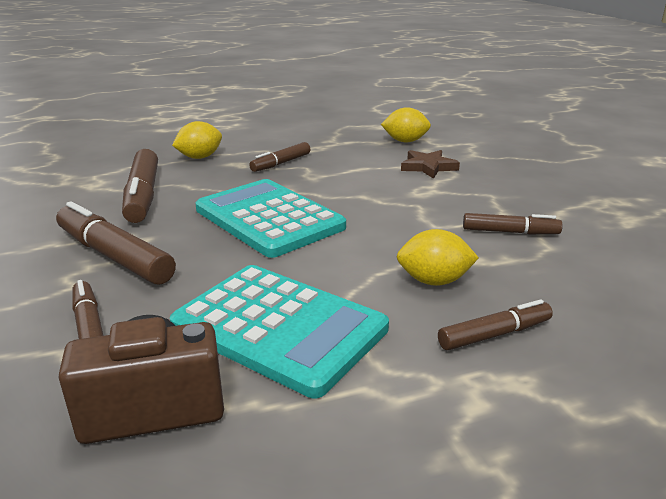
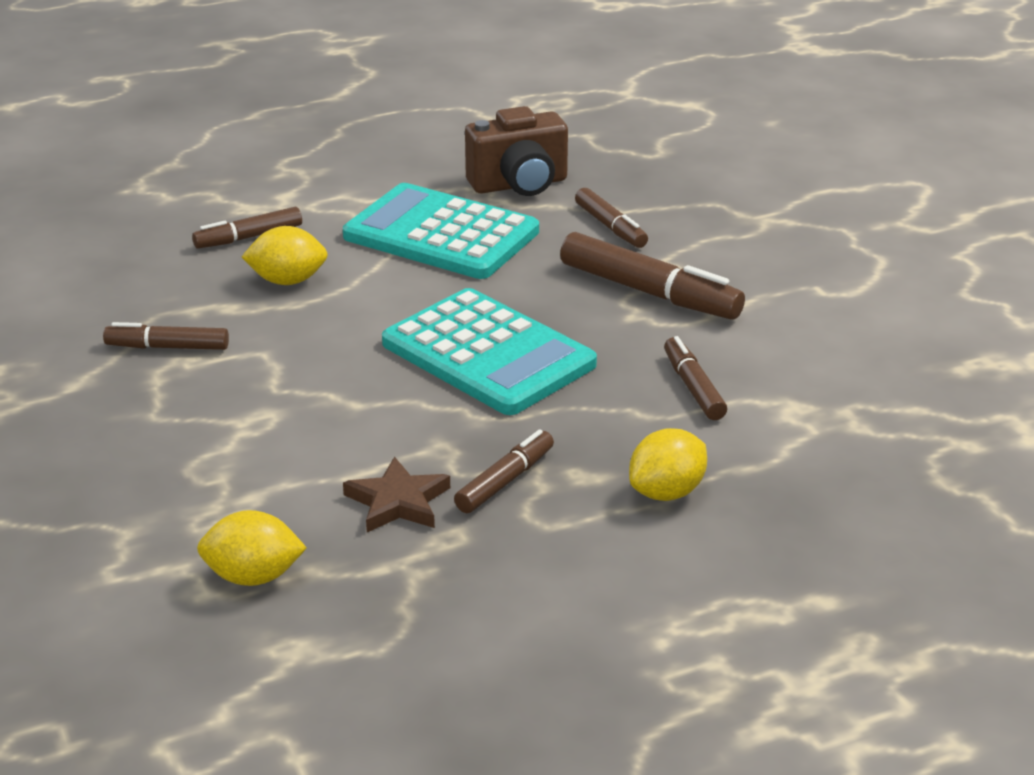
camera: 175 degrees right, 5 degrees up
brown marker [122,149,158,223] -> brown marker [664,336,727,420], size x0.59
brown star [401,150,460,179] -> brown star moved to [343,457,450,532]

